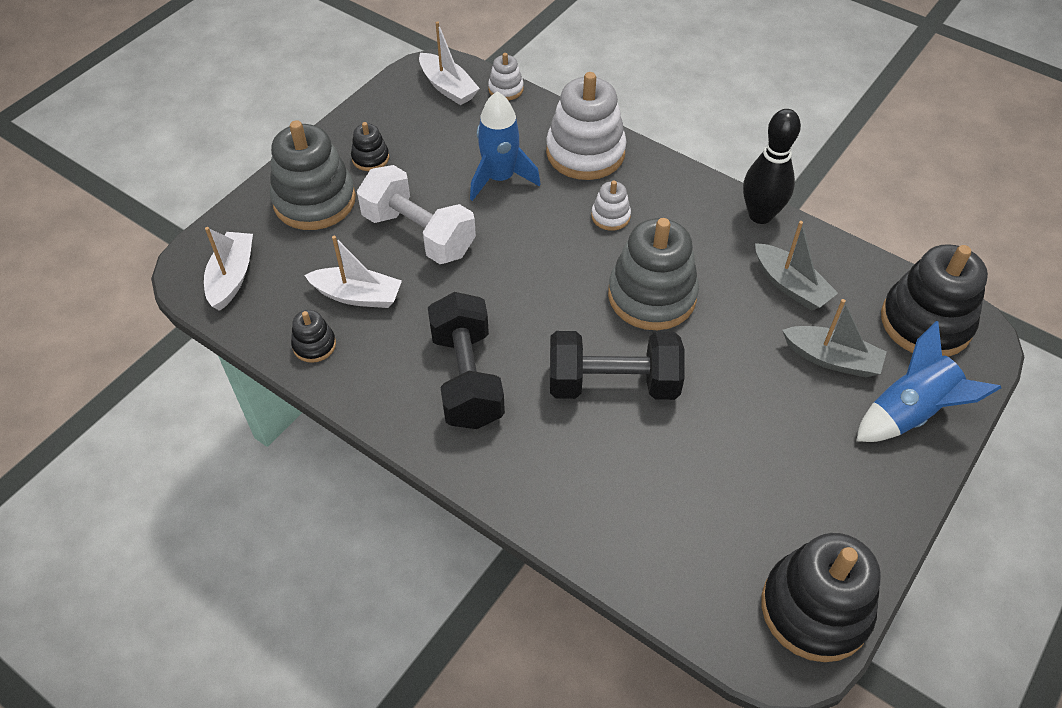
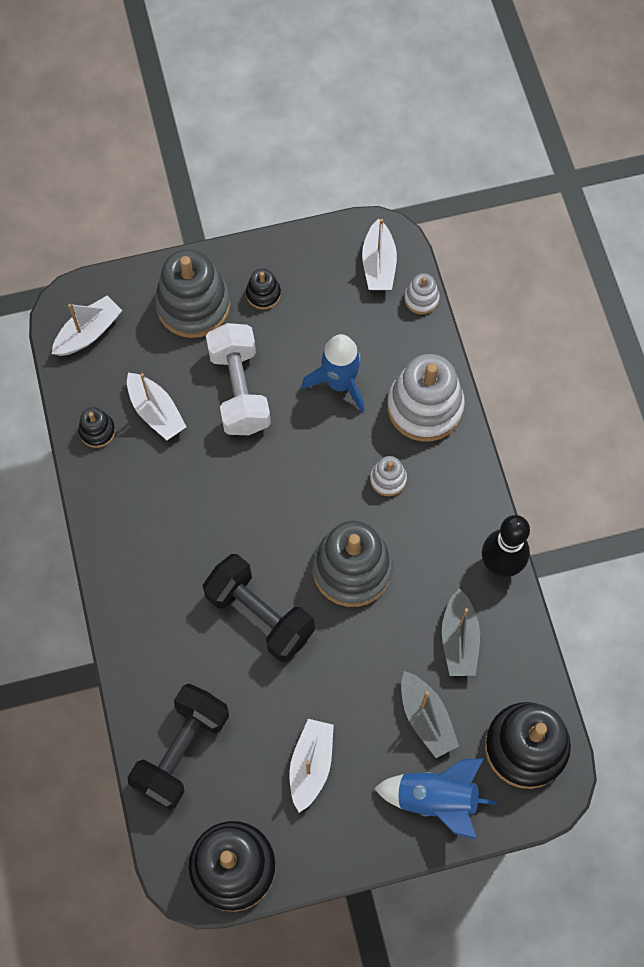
camera: 40 degrees right, 15 degrees up
black dumbbell [428,292,505,429] -> black dumbbell moved to [127,684,229,810]
none -> white boat [289,719,334,813]

